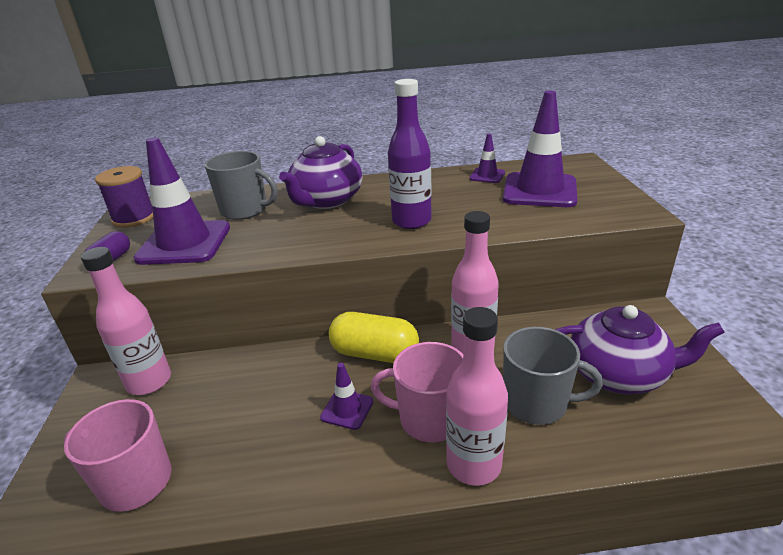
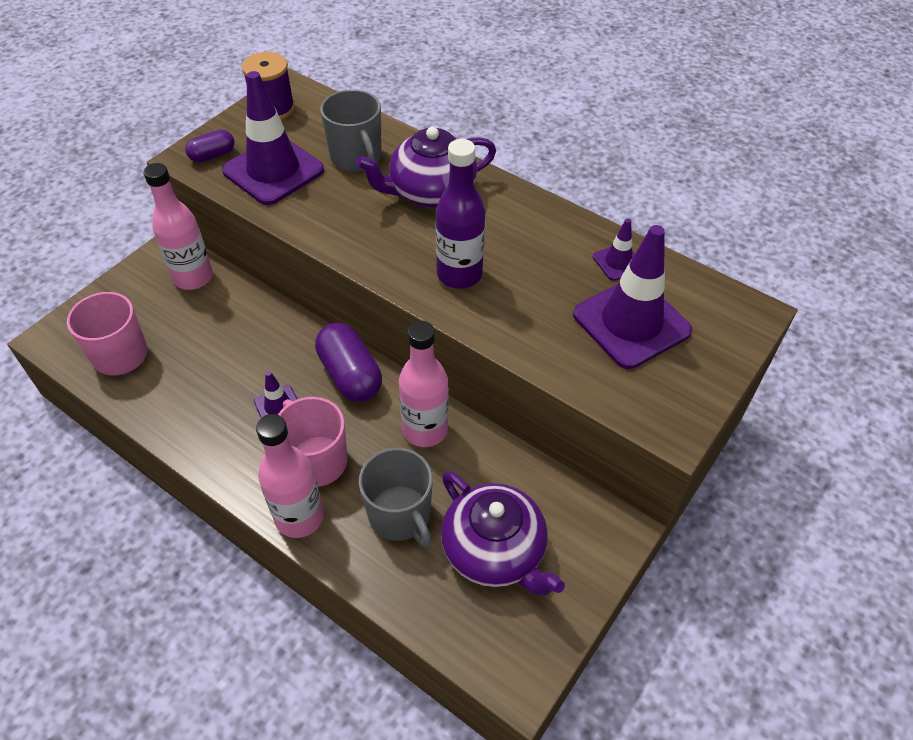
camera: 40 degrees right, 20 degrees up
yellow capsule [329,312,419,363] -> purple capsule [315,323,382,402]

